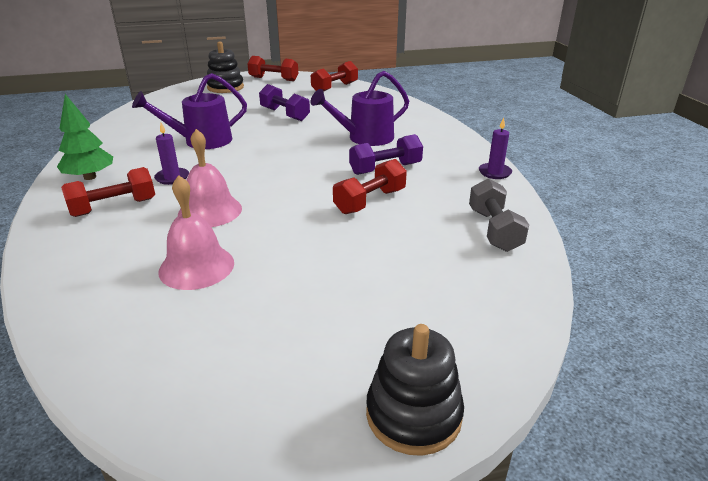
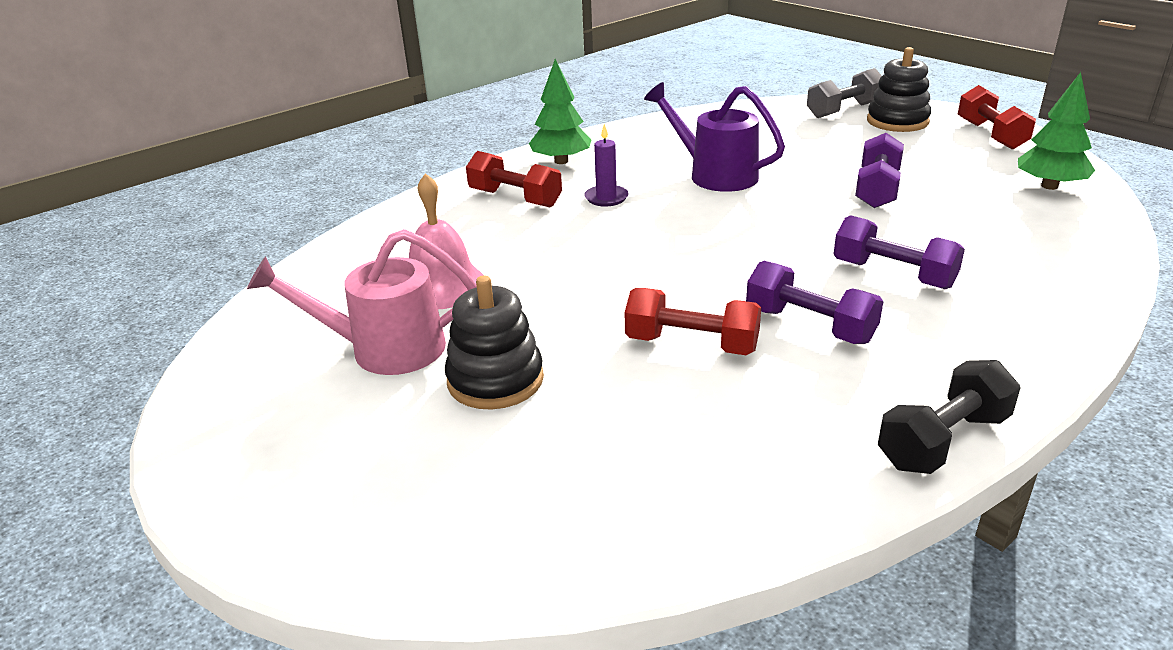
camera: 65 degrees right, 0 degrees up
pink bell [178,129,242,227] -> none
purple watering can [310,71,409,146] -> purple dumbbell [834,215,965,289]
red dumbbell [311,61,358,92] -> green tree [1018,72,1095,190]
black stacking toy [366,324,464,456] -> black stacking toy moved to [445,275,544,410]
grey dumbbell [469,178,529,252] -> grey dumbbell moved to [807,68,882,118]
purple candle [479,118,512,179] -> black dumbbell [878,360,1021,474]
none -> pink watering can [247,229,477,375]

